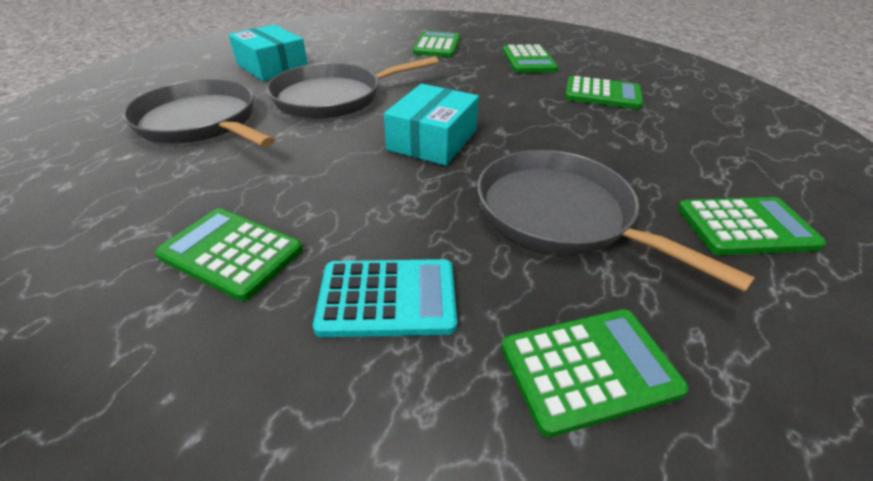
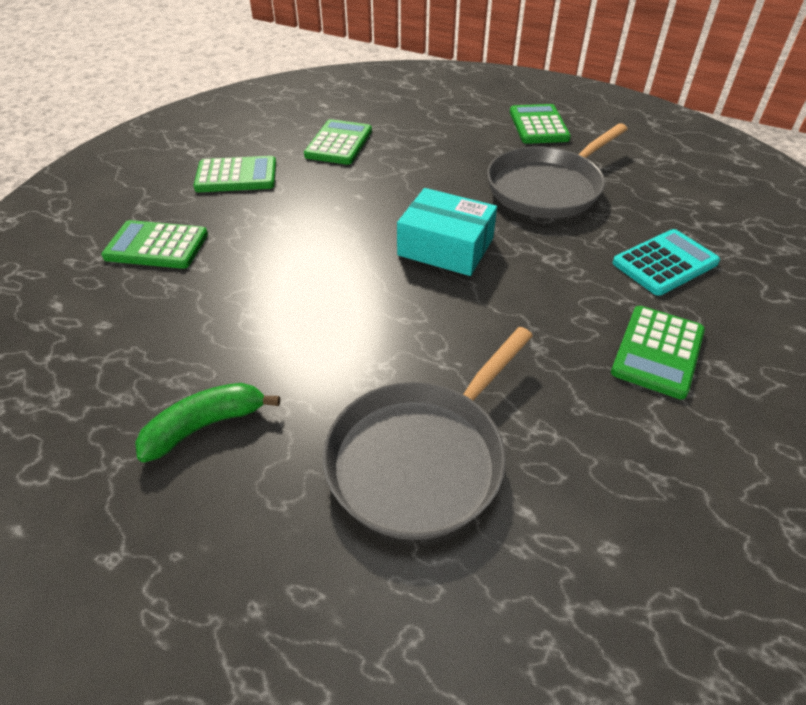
camera: 90 degrees left, 5 degrees up
turquoise box [228,25,308,81] -> green banana [135,383,280,462]
grey pan [266,56,439,119] -> none
turquoise calculator [313,259,457,337] -> turquoise calculator turned 60 degrees clockwise [613,229,720,296]
green calculator [501,309,689,437] -> none

